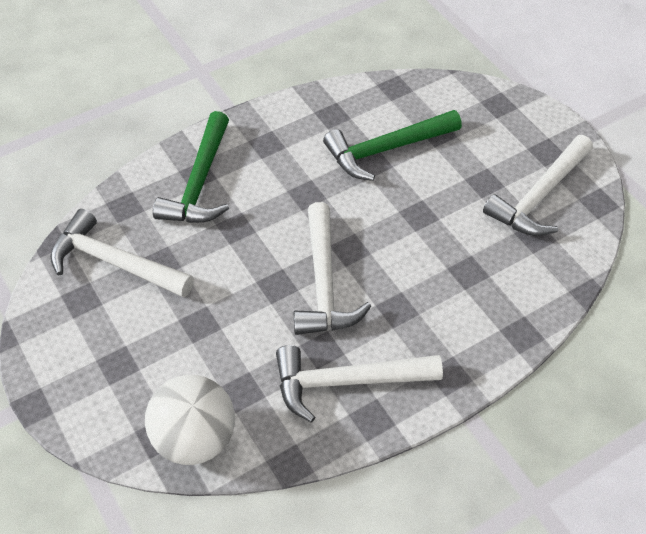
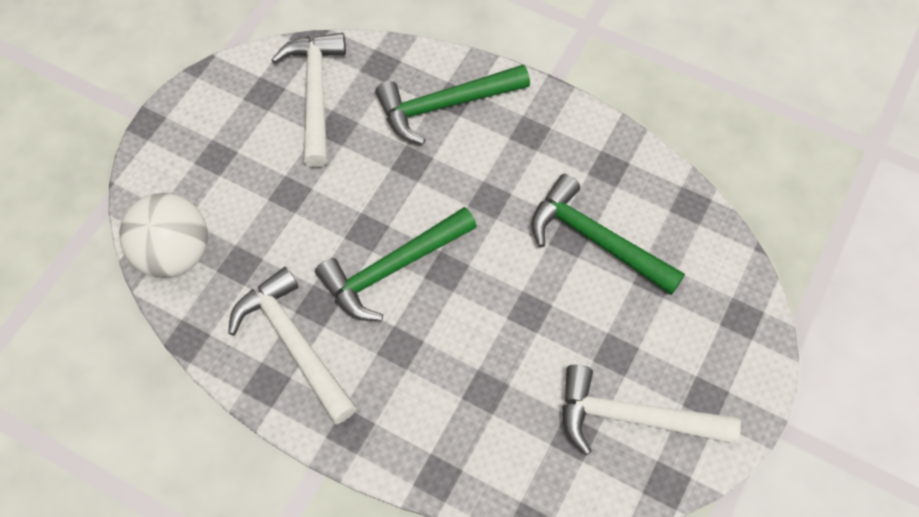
camera: 60 degrees right, 10 degrees up
white hammer [293,202,371,335] -> green hammer [315,207,477,321]

